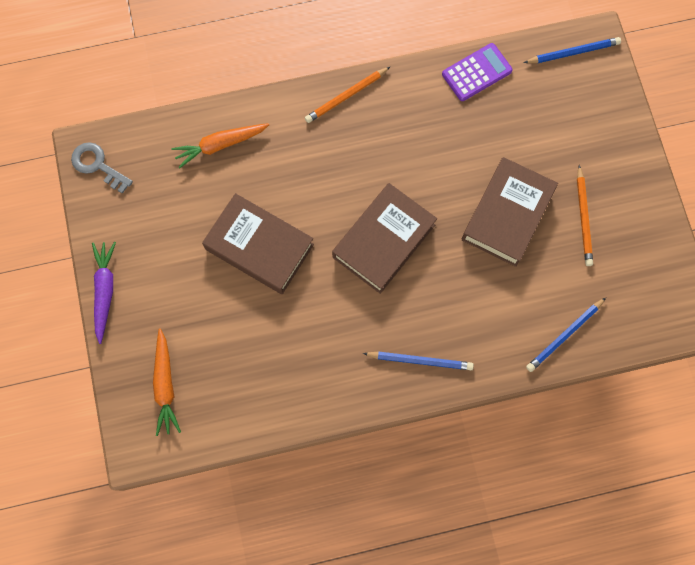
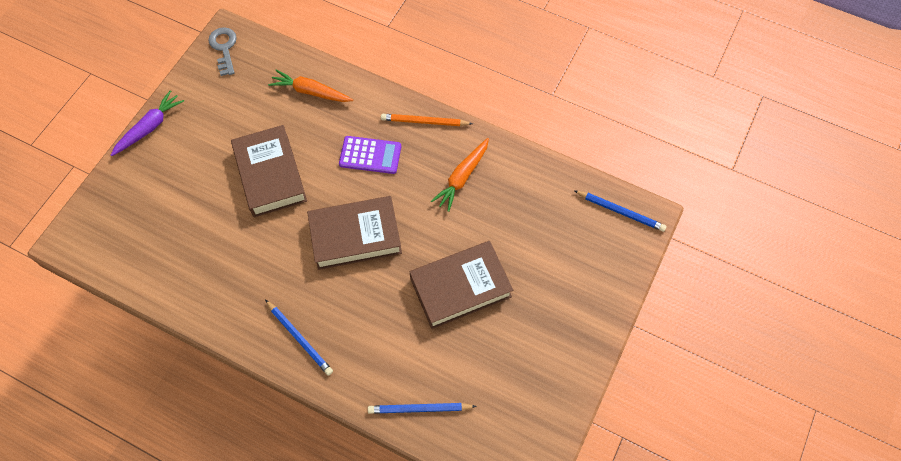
camera: 40 degrees right, 10 degrees down
orange carrot [153,328,181,436] -> orange carrot moved to [431,138,489,212]
purple calculator [442,43,513,101] -> purple calculator moved to [339,136,401,174]
orange pencil [577,165,593,266] -> none

